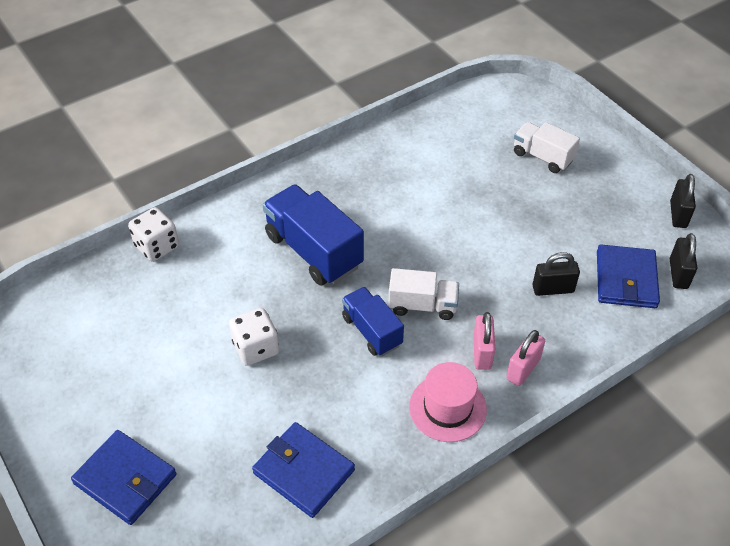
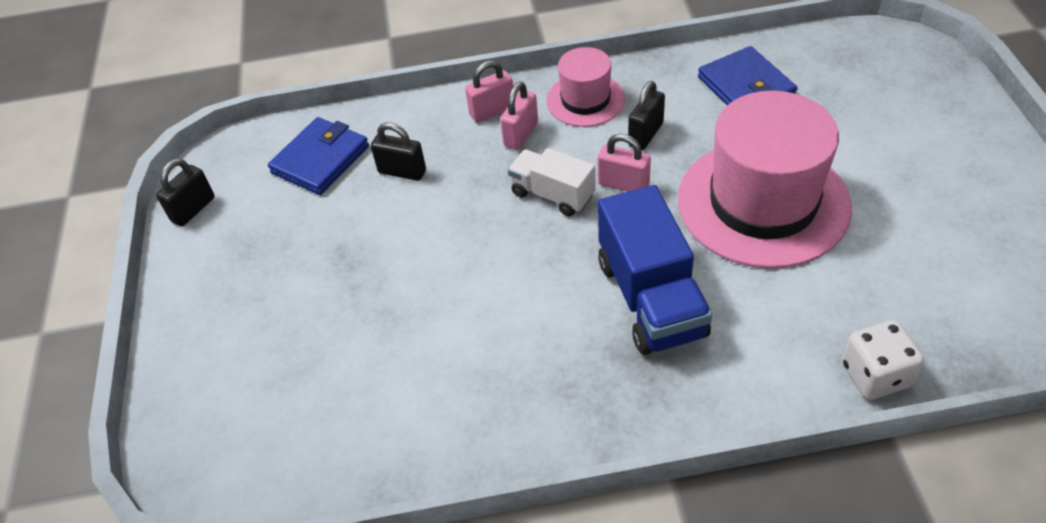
camera: 150 degrees left, 0 degrees up
blue wallet [71,430,177,525] -> none
white dice [229,308,279,366] -> pink hat [678,91,852,269]
blue truck [342,287,404,356] -> pink padlock [598,134,651,192]
white truck [514,122,580,173] -> none
black padlock [670,233,697,289] -> black padlock moved to [628,81,665,150]

